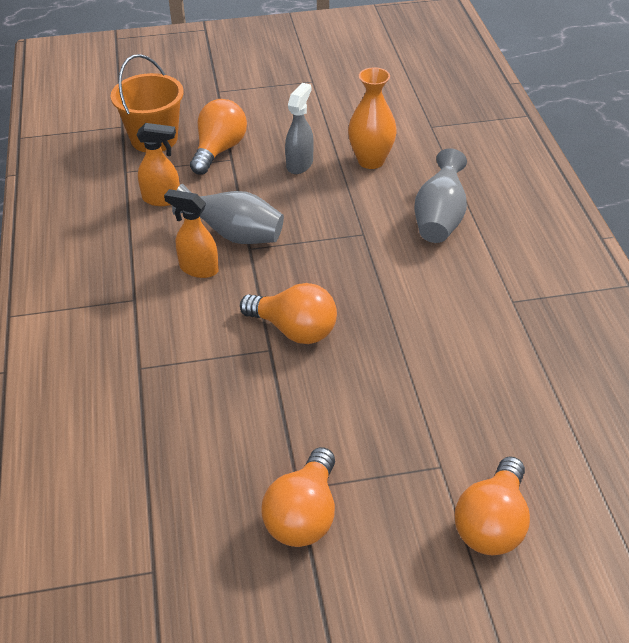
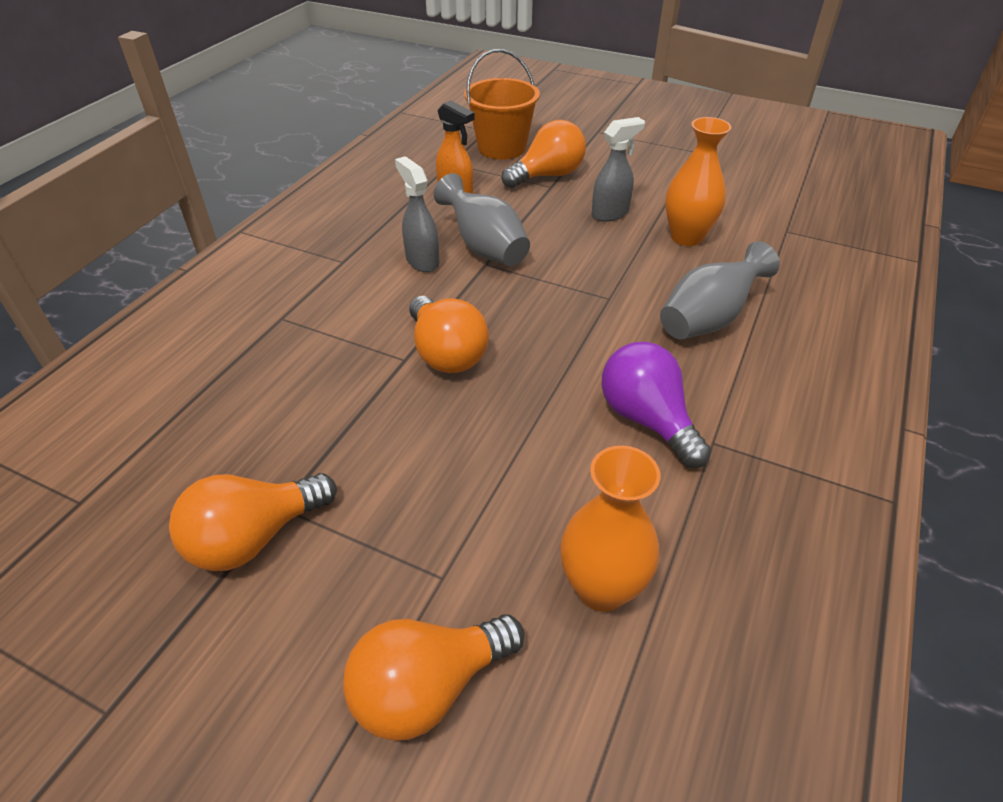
camera: 35 degrees right, 0 degrees up
orange spray bottle [164,189,219,278] -> grey spray bottle [395,156,440,272]
none -> orange vase [560,446,660,612]
none -> purple light bulb [602,342,711,468]

